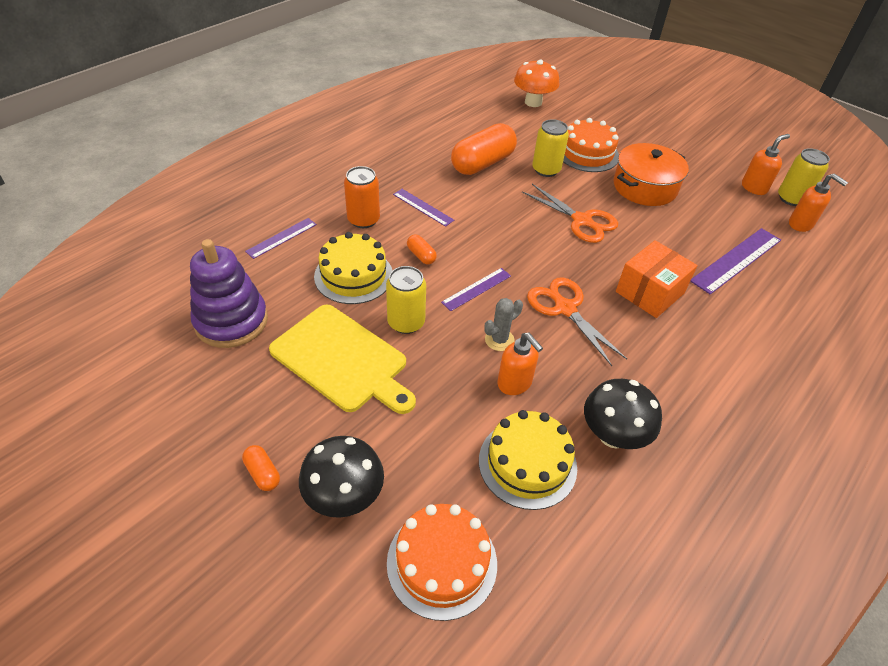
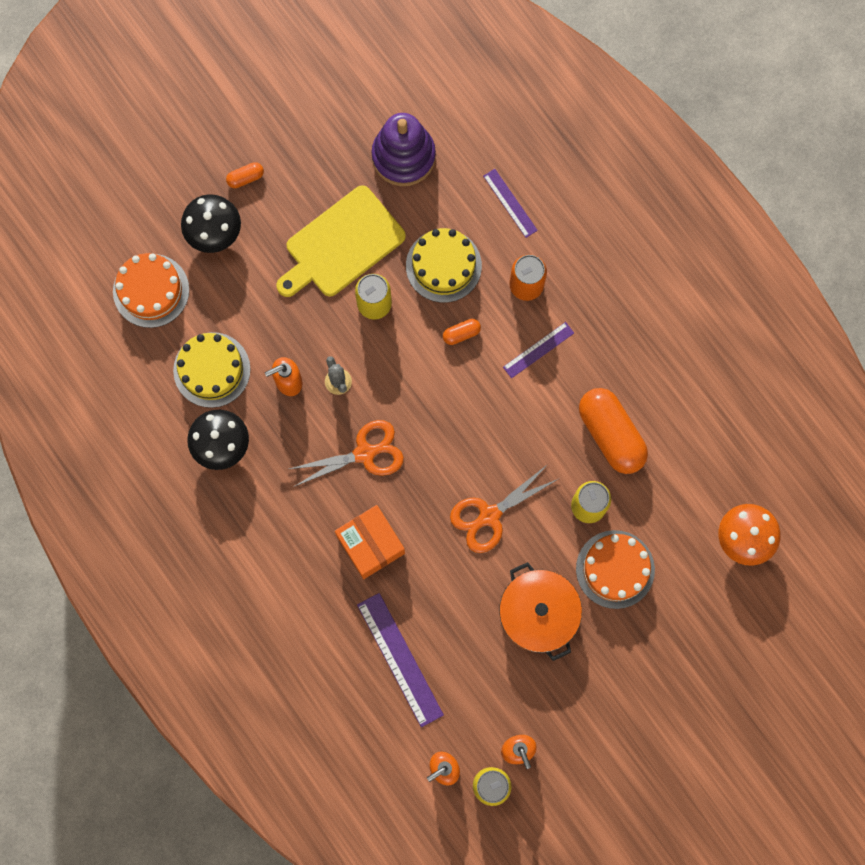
camera: 105 degrees right, 30 degrees up
purple ruler [441,268,511,311] -> none

